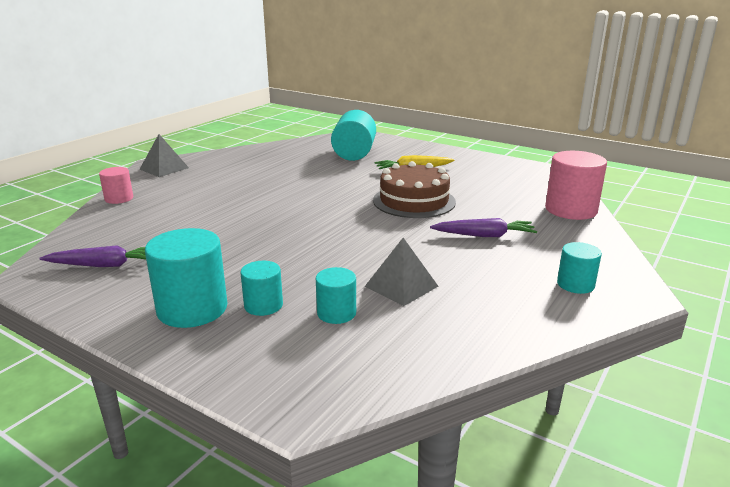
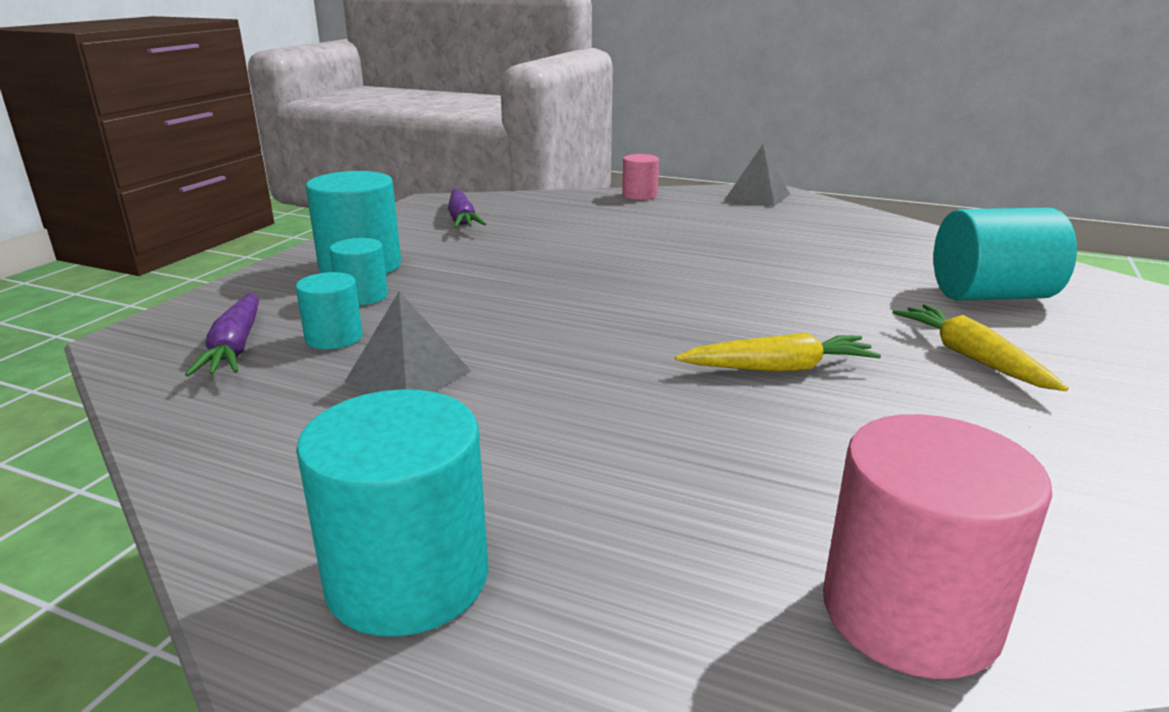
camera: 80 degrees right, 0 degrees up
brown cake [373,161,456,218] -> yellow carrot [675,332,881,372]
purple carrot [430,218,537,237] -> purple carrot moved to [185,292,259,377]
turquoise cylinder [557,242,602,294] -> turquoise cylinder [296,389,489,637], size x1.77

